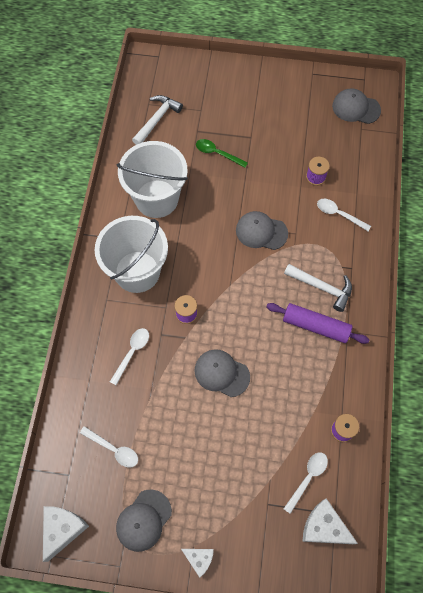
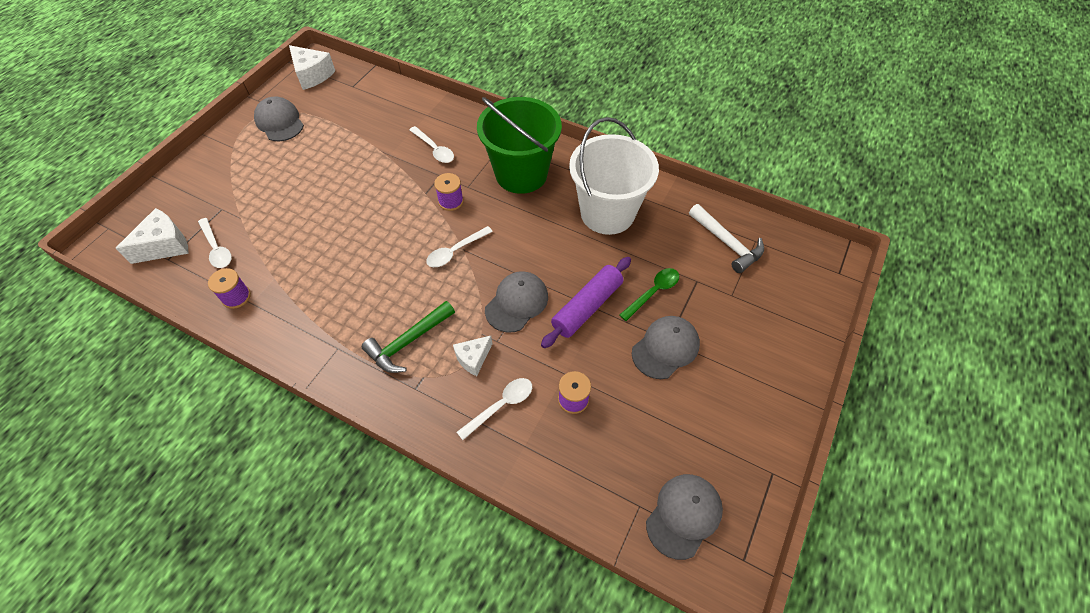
camera: 110 degrees right, 10 degrees down
white spoon [80,426,138,468] -> white spoon moved to [426,226,493,267]
white bucket [95,216,168,293] -> green bucket [477,97,562,194]
white cheese [181,549,214,578] -> white cheese moved to [453,336,492,376]
grey cap [194,349,250,397] -> grey cap moved to [632,316,700,379]
purple rolling pin [266,303,370,344] -> purple rolling pin moved to [541,257,631,348]
white hammer [284,264,352,312] -> green hammer [362,301,455,373]

